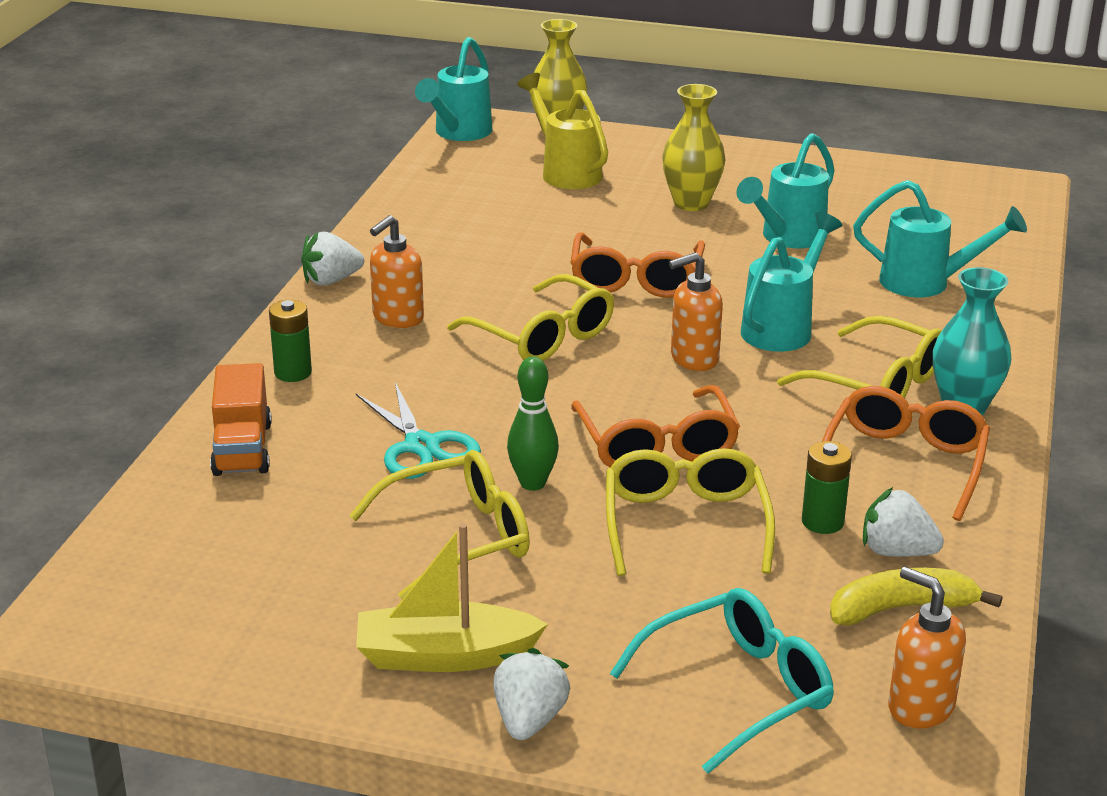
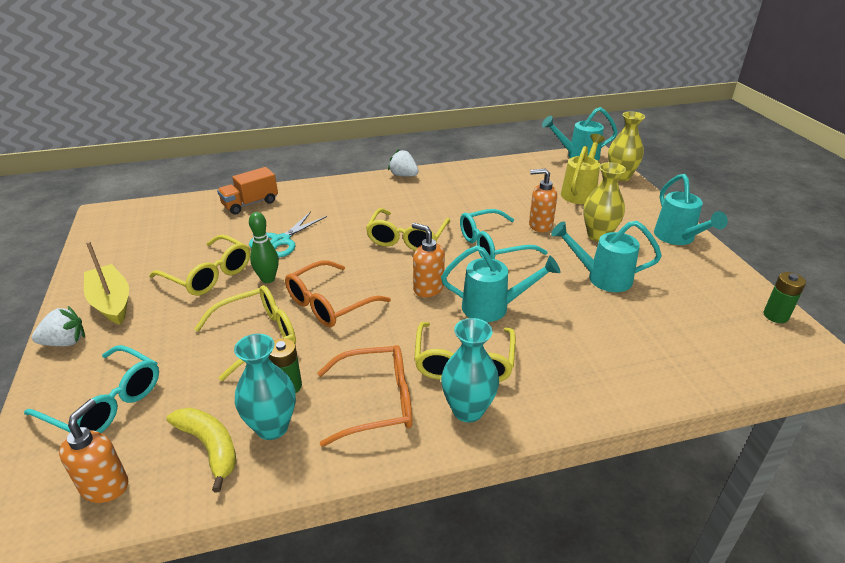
camera: 60 degrees right, 5 degrees up
green battery [269,300,312,382] -> green battery moved to [763,272,806,323]
orange soap dispenser [370,215,424,328] -> orange soap dispenser moved to [529,169,557,232]
orange glasses [571,232,705,298] -> turquoise glasses [460,209,548,259]
turquoise watering can [853,180,1027,297] -> turquoise watering can moved to [654,174,728,245]
white strawberry [863,487,944,557] -> turquoise vase [234,334,296,440]

